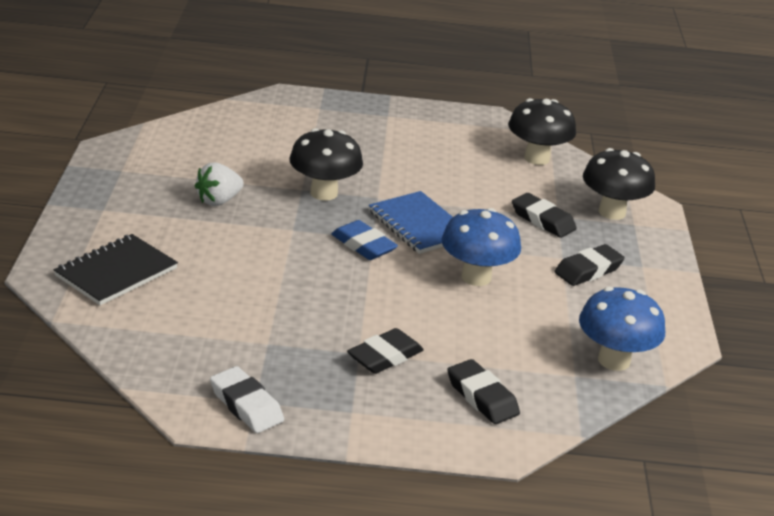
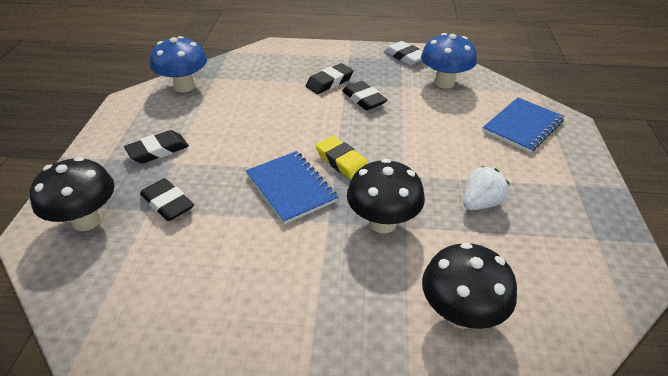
camera: 175 degrees left, 10 degrees up
black notebook [54,234,178,305] -> blue notebook [483,97,565,153]
blue eraser [331,220,398,260] -> yellow eraser [315,136,368,180]
blue mushroom [442,208,521,286] -> blue mushroom moved to [421,33,477,88]
black eraser [447,359,520,424] -> black eraser moved to [342,81,387,110]
black mushroom [508,98,576,165] -> black mushroom moved to [422,242,517,329]

